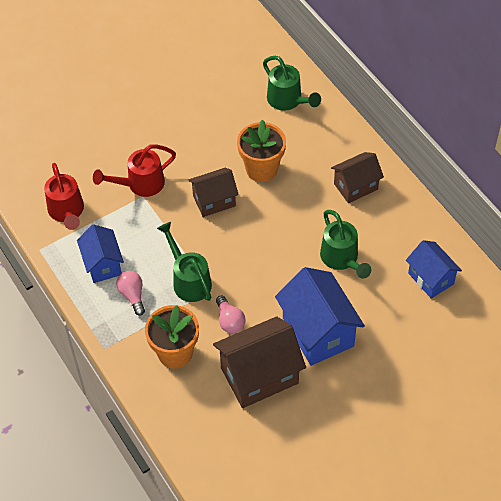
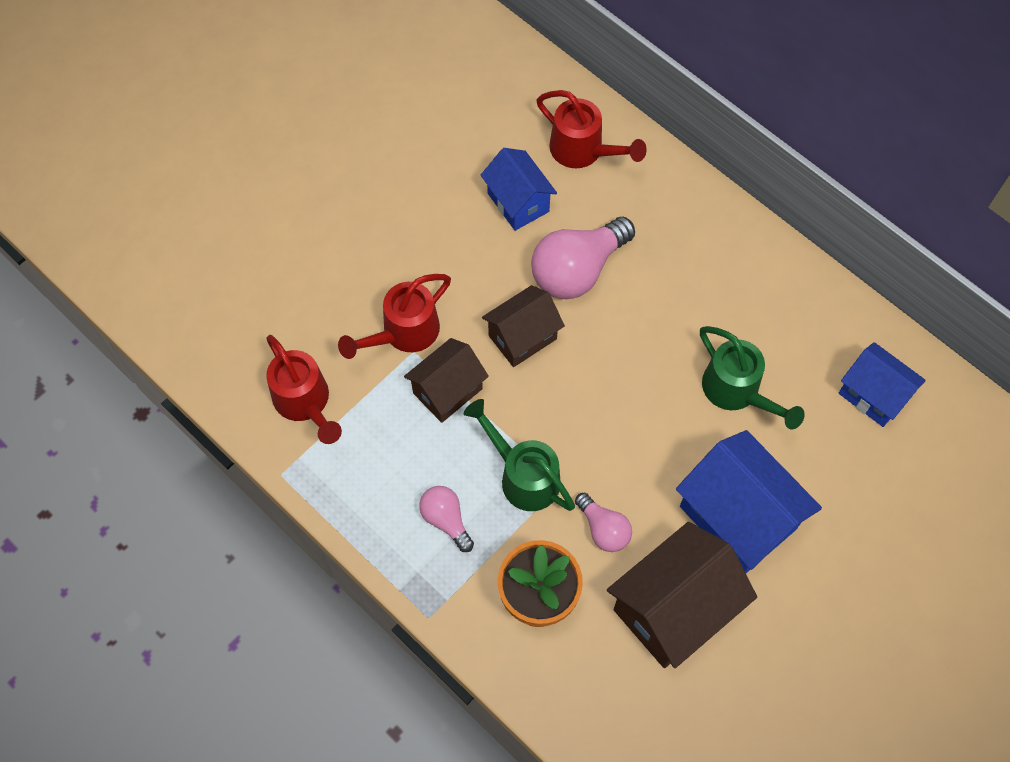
camera: 15 degrees left, 10 degrees up
blue house [77,224,124,283] -> blue house moved to [481,148,557,231]
orange flower pot [237,119,286,182] -> pink light bulb [531,217,635,299]
green watering can [263,56,321,111] -> red watering can [536,90,647,168]
brown house [331,152,384,203] -> brown house moved to [404,338,489,423]

